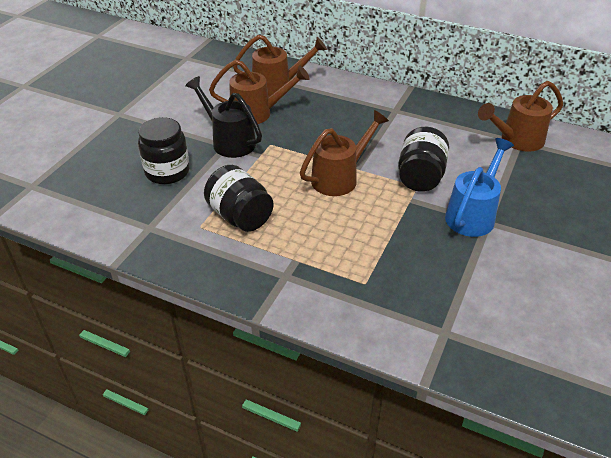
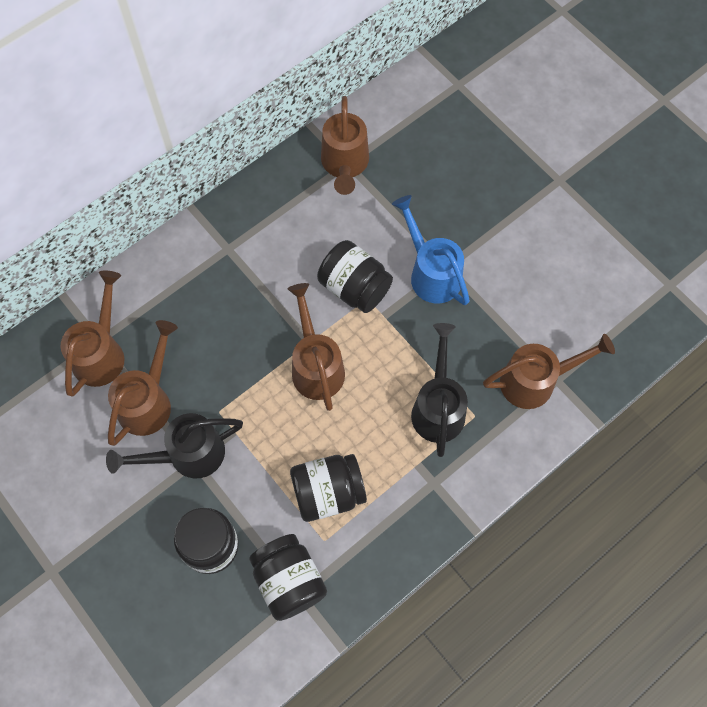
camera: 65 degrees left, 25 degrees up
none -> black jar [249,534,327,621]
none -> black watering can [411,323,468,457]
none -> brown watering can [483,334,615,409]

